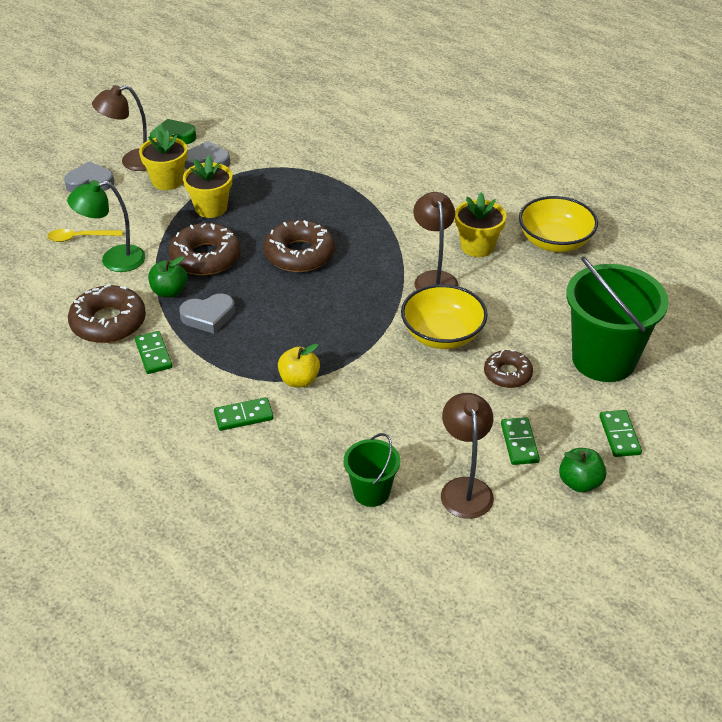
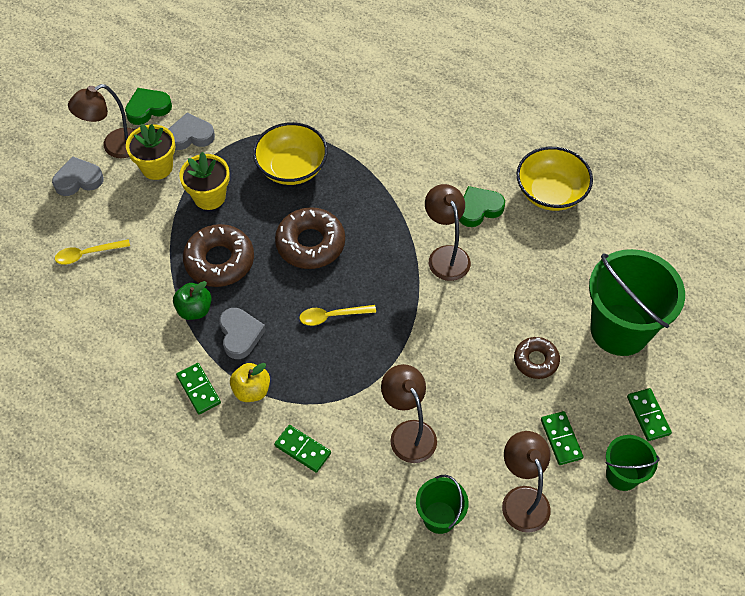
camera: 10 degrees left, 15 degrees up
green lamp [67,180,145,272] -> none
brown donut [68,284,146,343] -> none
grey heart [179,294,235,334] -> grey heart turned 75 degrees counterclockwise [219,308,266,359]
green domino [214,397,274,431] -> green domino turned 60 degrees clockwise [274,425,331,473]
yellow apple [278,344,320,387] -> yellow apple moved to [230,363,270,402]
yellow bowl [401,284,488,349] -> yellow bowl moved to [253,122,328,185]
yellow flower pot [455,193,506,257] -> green heart [459,186,505,227]
green apple [559,448,606,493] -> green bucket [606,435,659,491]
none -> yellow spoon [299,305,376,326]
none -> brown lamp [381,364,437,463]

